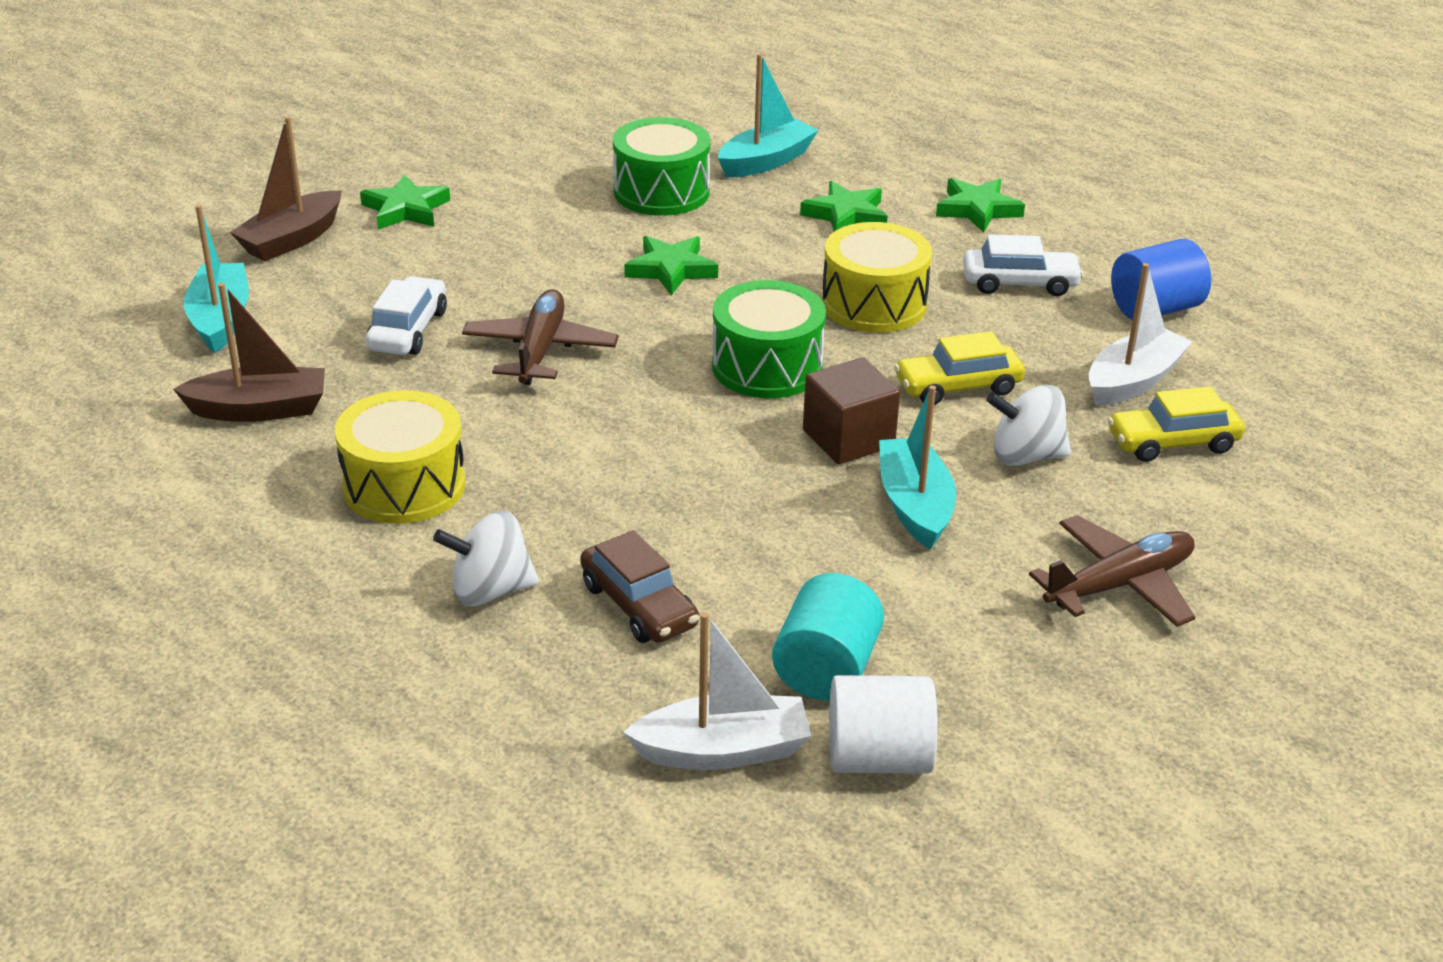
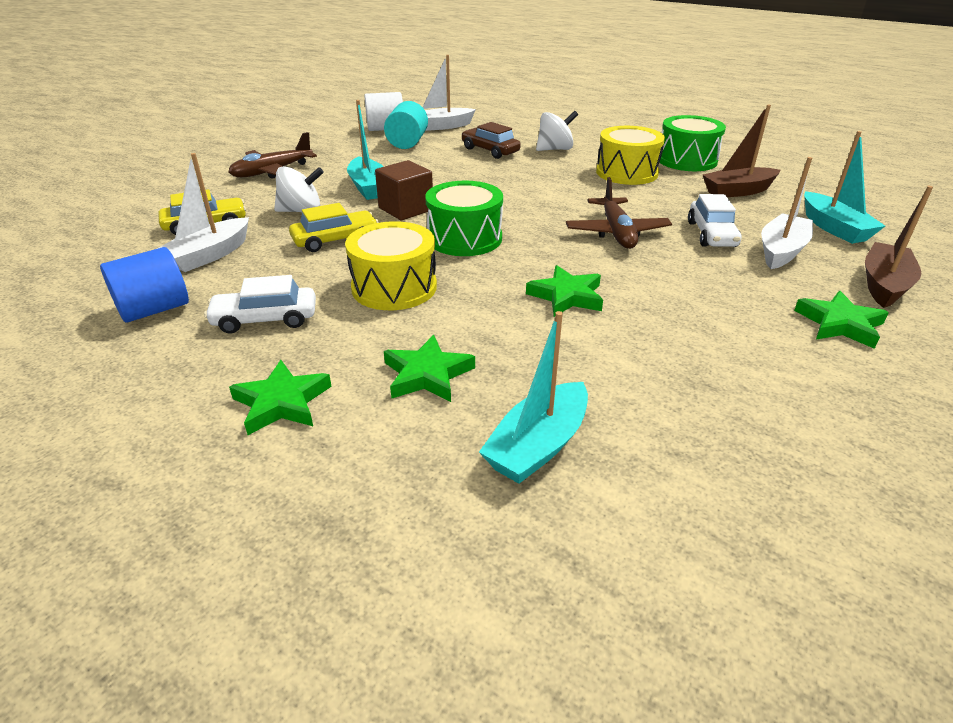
camera: 170 degrees right, 0 degrees up
green drum [613,117,710,216] -> green drum moved to [659,115,726,171]
none -> white boat [761,157,813,269]

